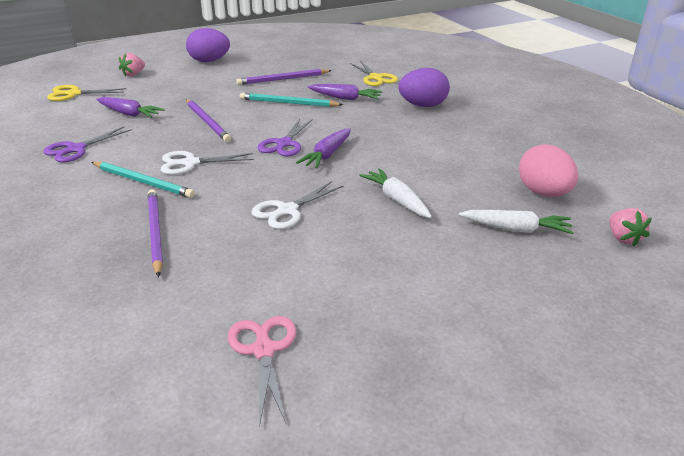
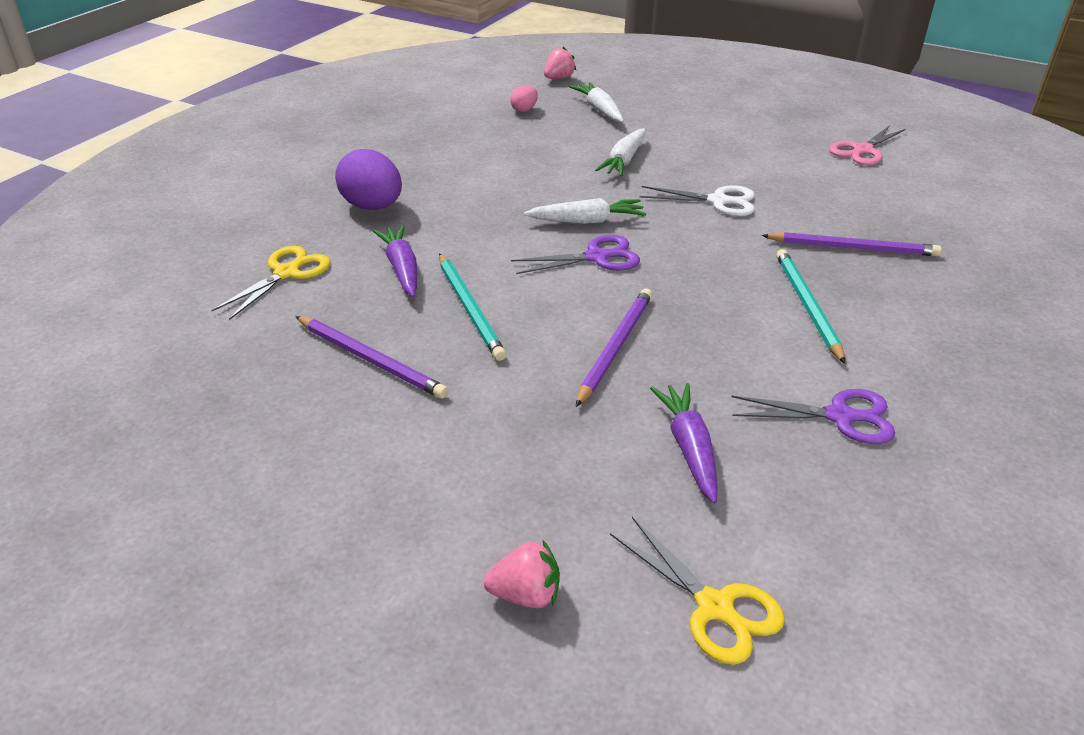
camera: 125 degrees left, 5 degrees up
purple pencil [148,189,163,277] -> purple pencil turned 120 degrees counterclockwise [761,232,942,256]
white scissors [161,151,254,175] -> none
purple egg [186,28,230,62] -> none
purple carrot [296,128,351,169] -> white carrot [524,198,646,224]
pink egg [519,144,578,197] -> pink egg [510,85,538,112], size x0.51

